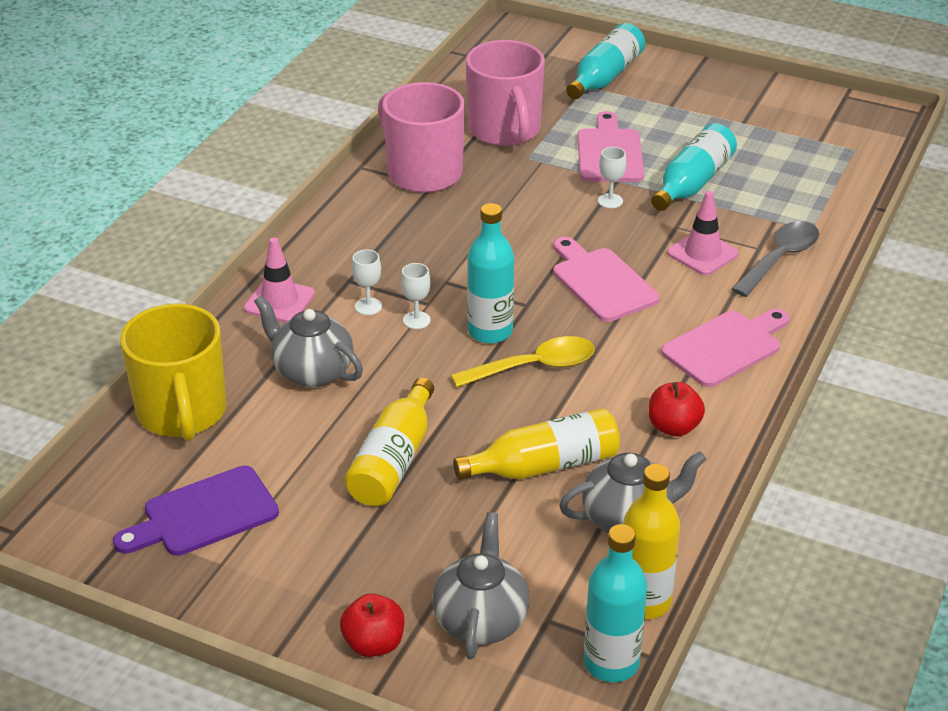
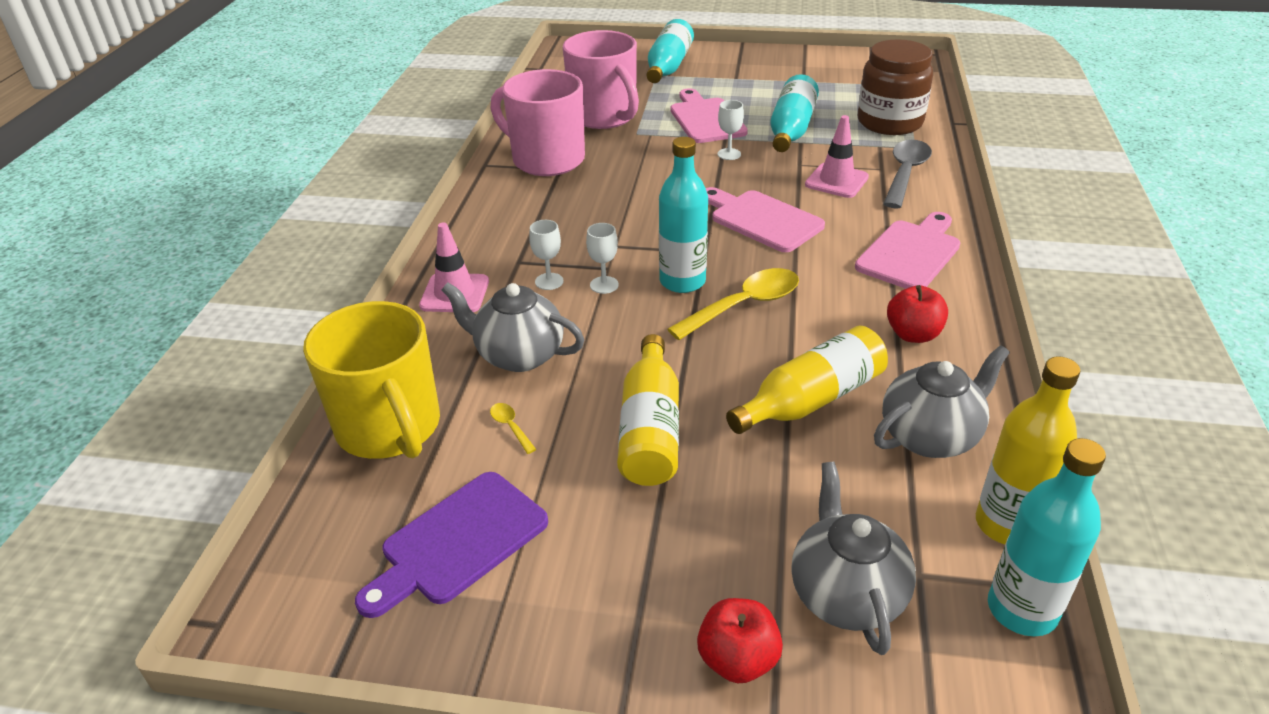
camera: 15 degrees left, 0 degrees up
none -> yellow spoon [490,403,536,454]
none -> brown jar [858,39,933,135]

